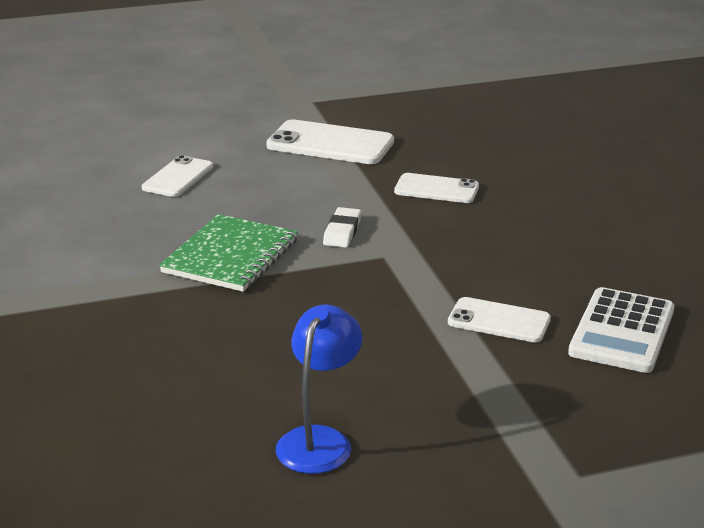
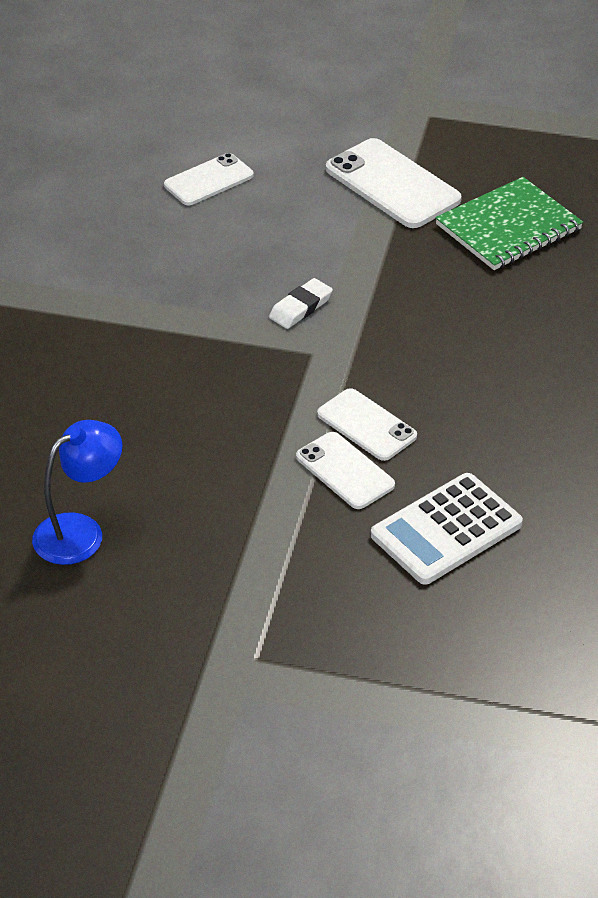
camera: 30 degrees right, 15 degrees up
green notebook [159,214,298,292] -> green notebook moved to [435,177,583,270]
white phone [394,173,479,203] -> white phone moved to [317,388,417,461]

